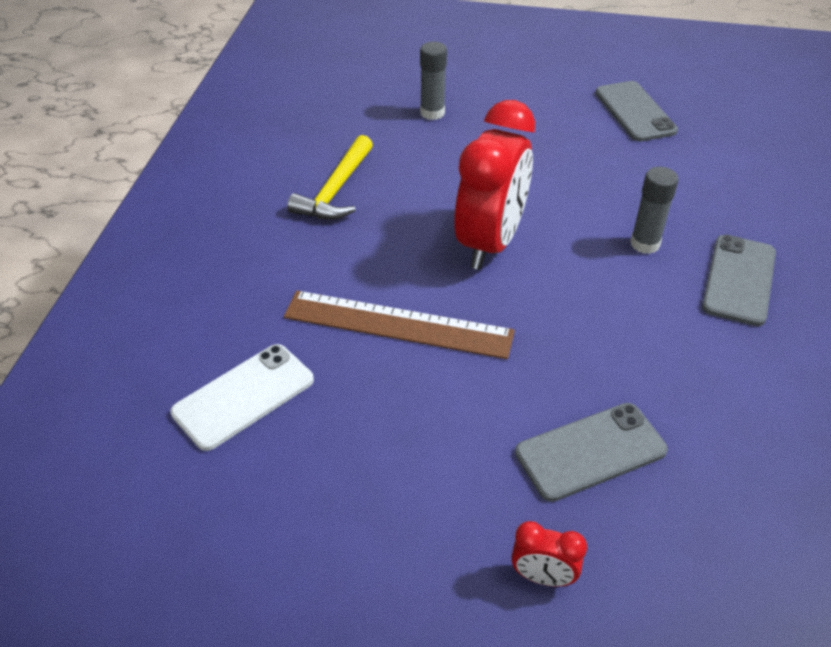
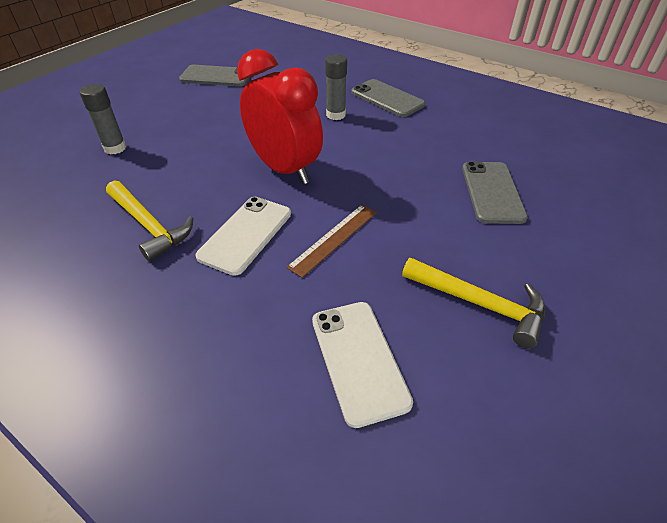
camera: 65 degrees left, 0 degrees up
brown ruler [284,291,515,359] -> brown ruler [286,205,377,278], size x0.62
red clock [511,521,587,587] -> none
none -> white phone [196,197,291,276]
none -> yellow hammer [402,258,545,348]

